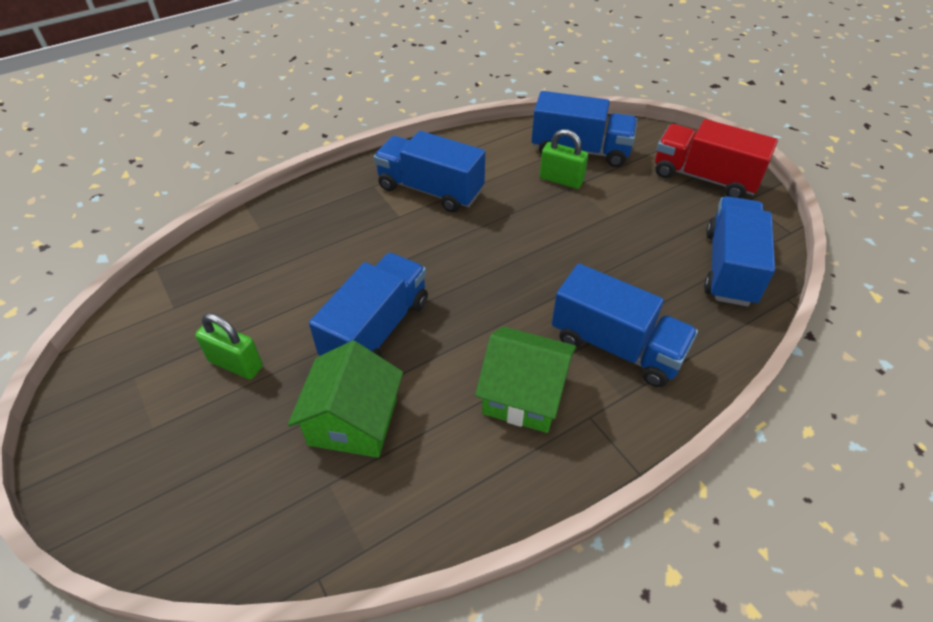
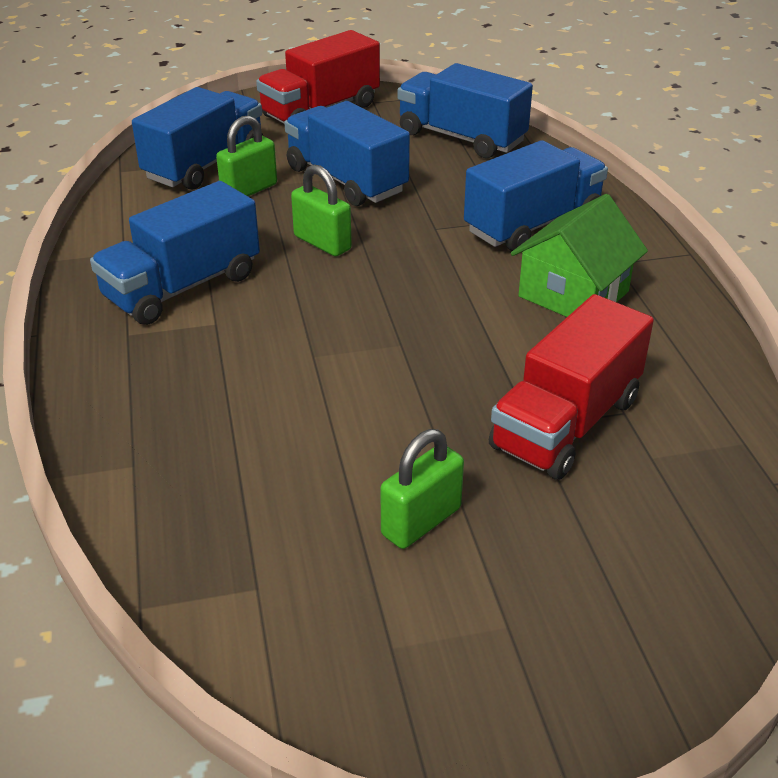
camera: 70 degrees left, 10 degrees down
green house [288,341,403,458] -> red truck [489,294,654,480]
blue truck [309,253,428,357] -> blue truck moved to [284,101,410,206]
none -> green padlock [291,164,352,256]

